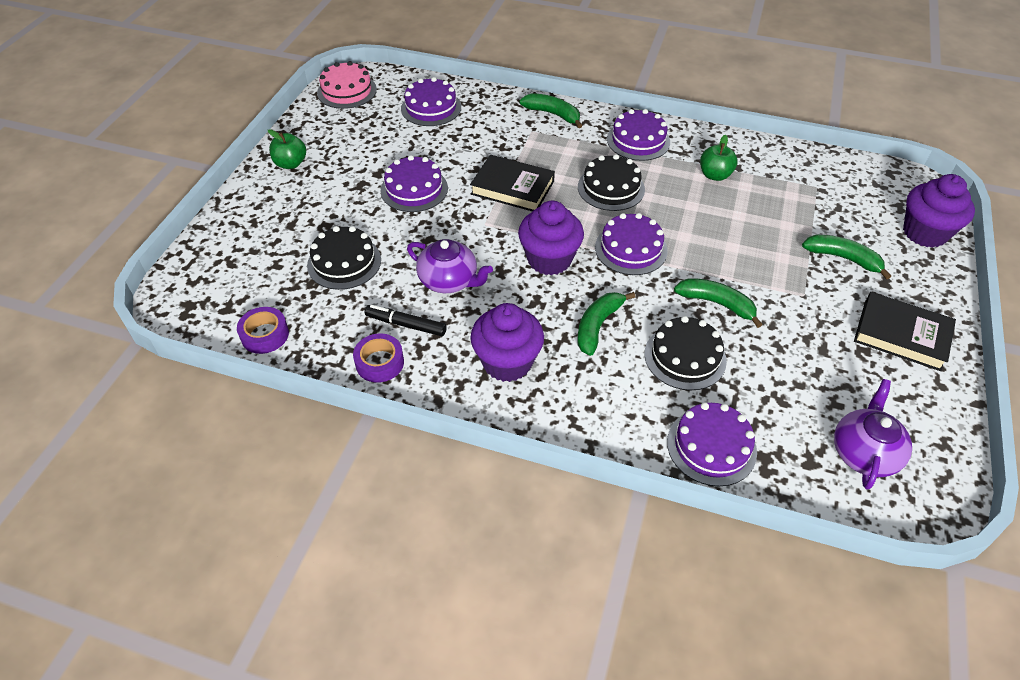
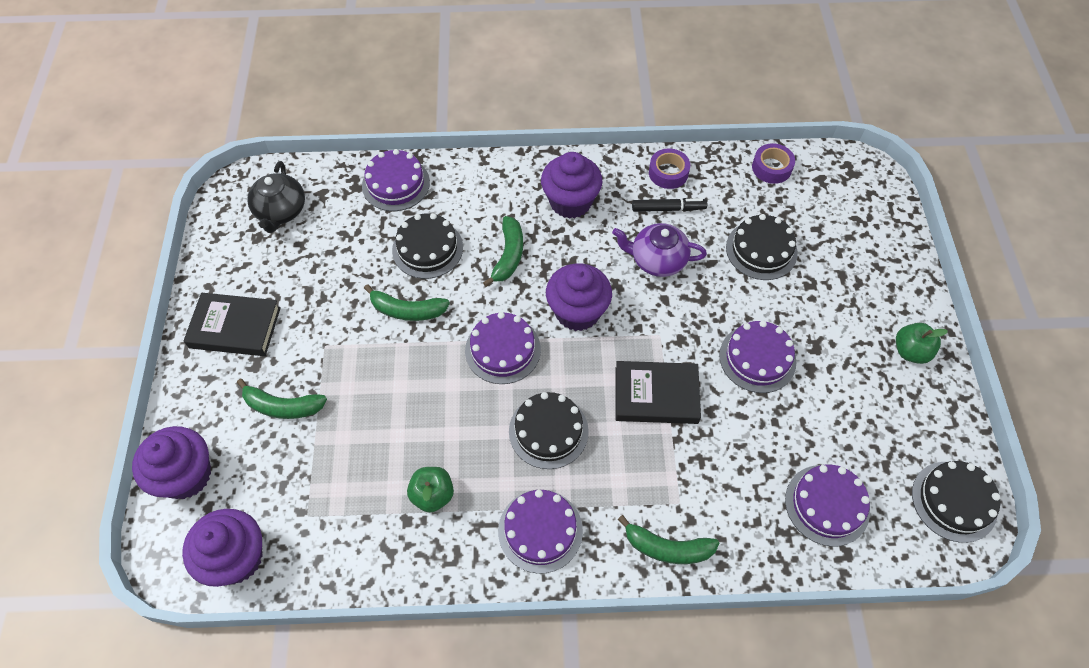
camera: 160 degrees right, 10 degrees up
pink cake [317,61,377,109] -> black cake [912,461,1001,543]
purple teapot [834,379,912,490] -> black teapot [247,161,305,233]
none -> purple cupcake [182,509,263,587]

